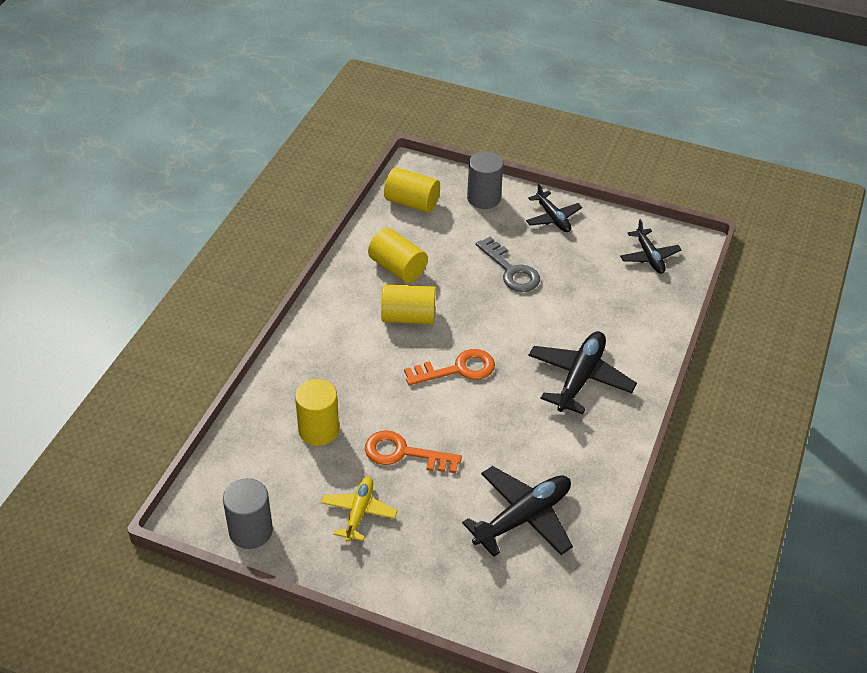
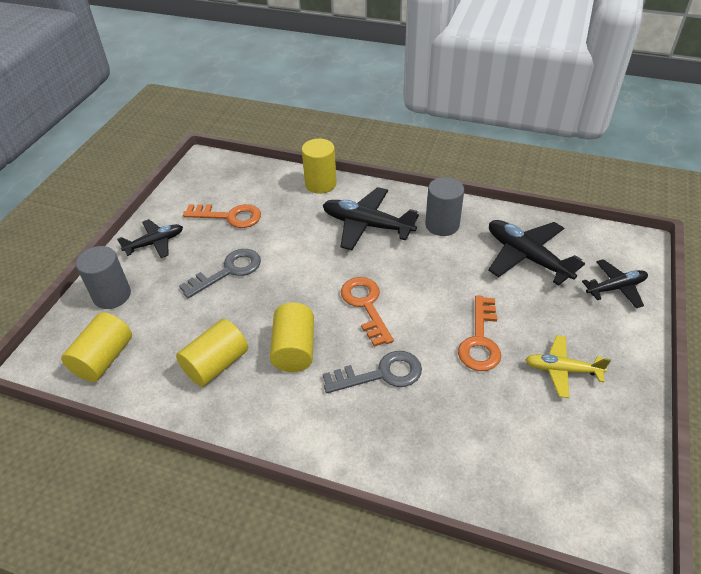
camera: 90 degrees left, 0 degrees up
grey cylinder [223,478,273,549] -> grey cylinder moved to [425,177,464,236]
yellow cylinder [295,379,339,446] -> yellow cylinder moved to [302,139,337,194]
black plane [620,219,681,273] -> black plane moved to [582,259,648,308]
none -> orange key [183,204,261,228]
none -> grey key [323,351,422,393]

